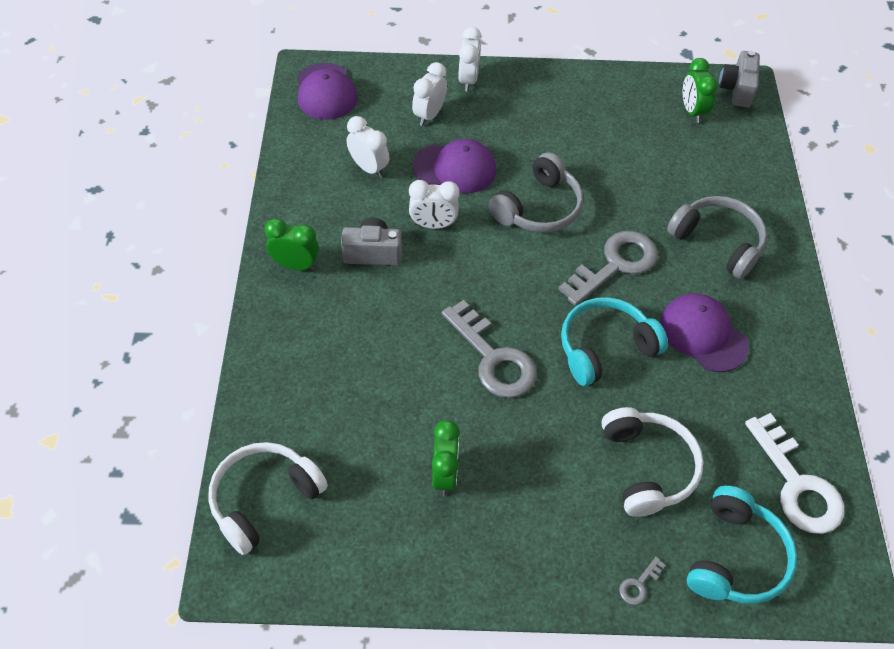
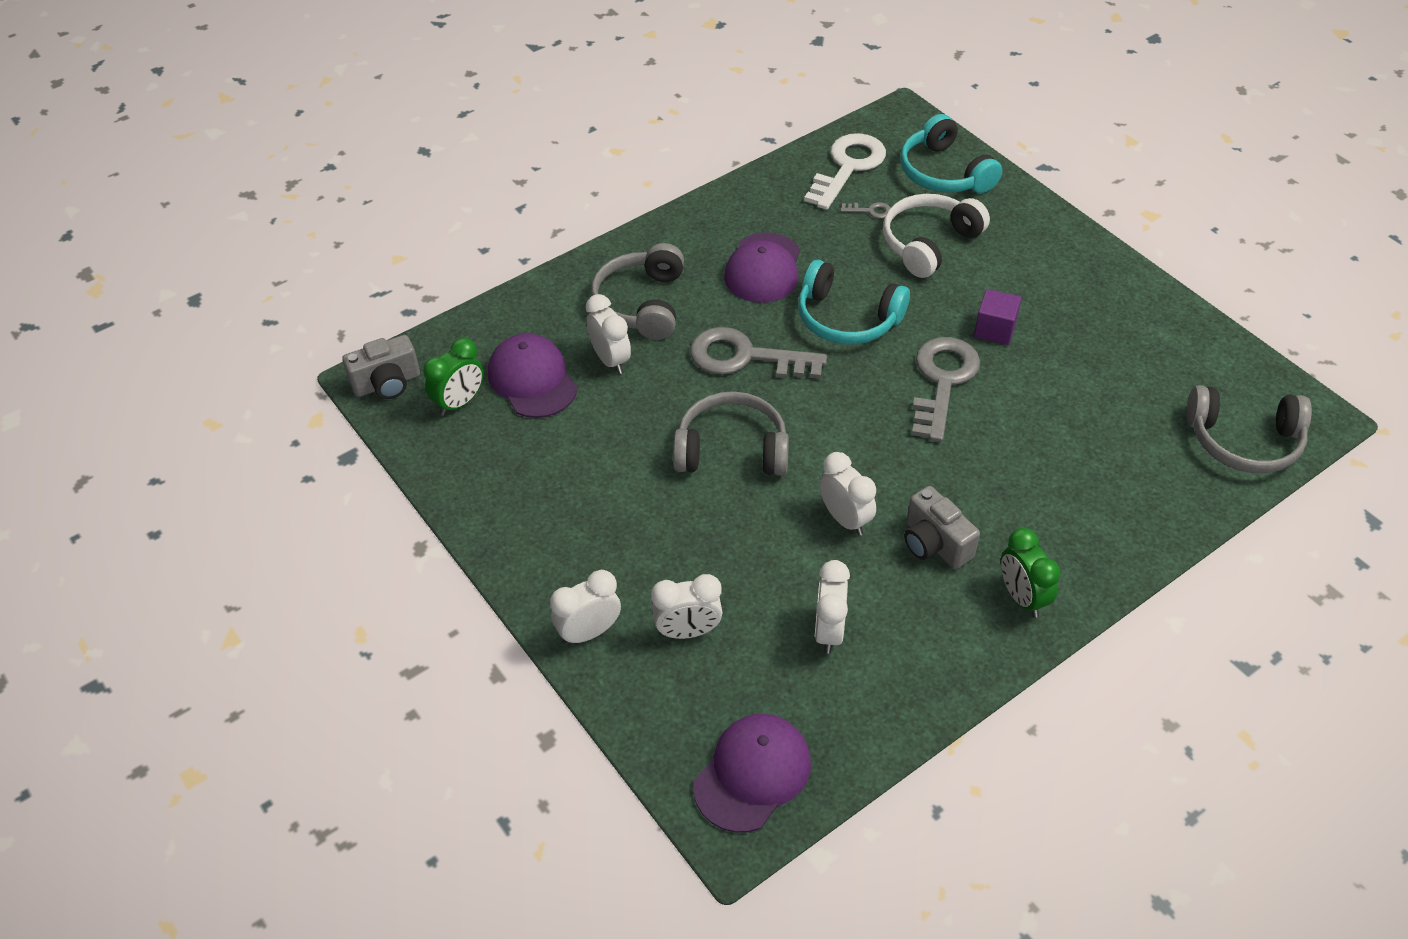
camera: 125 degrees left, 5 degrees down
white headphones [208,442,328,555] -> grey headphones [1186,385,1312,473]
purple cap [413,139,496,193] -> purple cap moved to [488,333,577,418]
green clock [432,420,460,496] -> none
grey key [619,557,666,605] -> grey key moved to [841,202,891,219]
turquoise headphones [687,486,797,604] -> turquoise headphones turned 105 degrees counterclockwise [900,114,1002,193]
none -> white clock [586,294,631,374]
none -> purple cube [974,289,1022,345]

